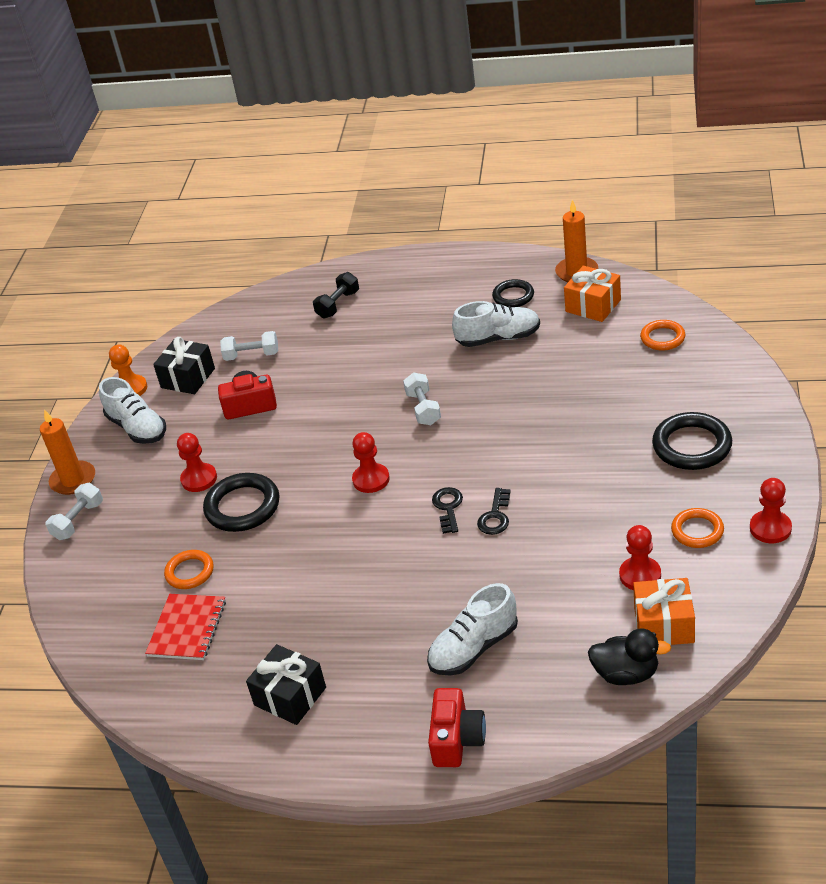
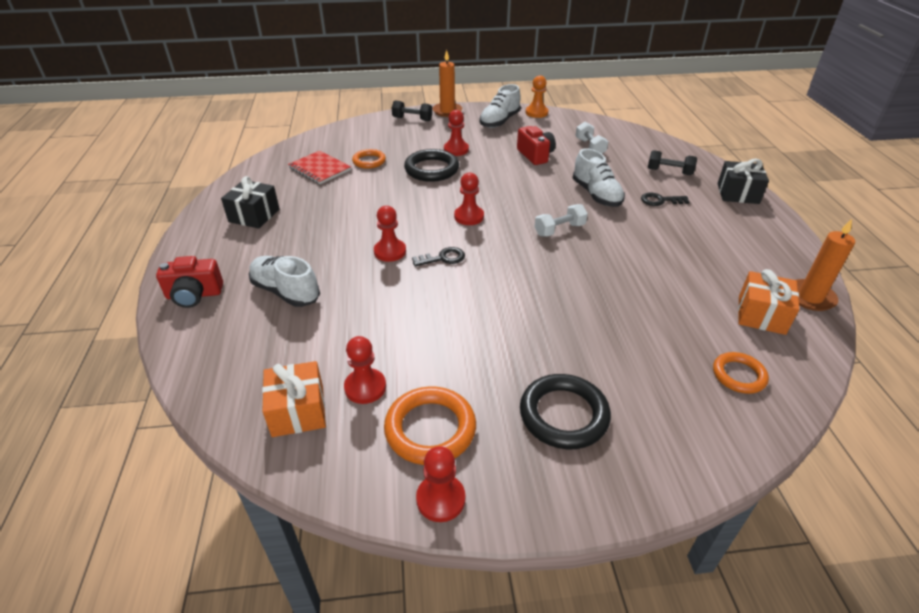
camera: 70 degrees right, 0 degrees up
white dumbbell [46,483,103,540] -> black dumbbell [392,100,432,121]
red notebook [145,594,226,660] -> red notebook turned 45 degrees clockwise [288,151,351,184]
black gift [153,337,215,394] -> black gift moved to [717,159,769,204]
white shoe [452,301,540,347] -> white shoe moved to [573,148,625,207]
black key [477,488,511,535] -> black key moved to [641,193,689,206]
black ring [492,279,534,308] -> none
black duck [588,628,671,685] -> none
orange ring [671,508,724,548] -> orange ring [384,386,476,465], size x1.61
none -> red pawn [374,206,406,262]

